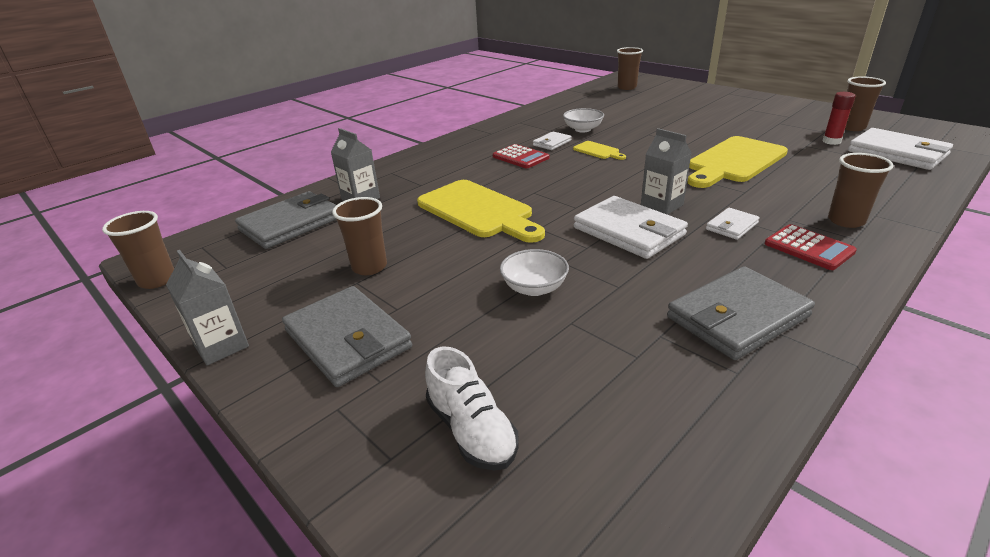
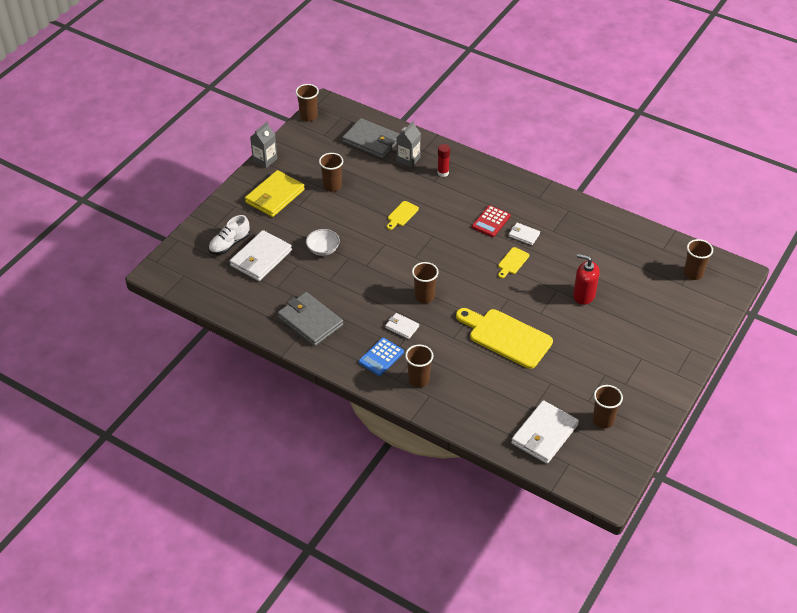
camera: 75 degrees right, 15 degrees up
grey wallet [282,286,412,387] -> yellow wallet [245,170,305,217]
yellow cutting board [417,180,545,243] -> yellow cutting board [387,201,419,230], size x0.45
white bowl [563,108,604,133] -> none
white wallet [574,196,688,259] -> white wallet moved to [230,230,292,281]
grey carton [641,128,692,215] -> brown cup [412,262,439,303]
red calculator [765,224,857,270] -> blue calculator [359,338,404,376]
red glue stick [822,92,856,145] -> red glue stick moved to [437,144,450,177]
none -> red soap dispenser [573,254,600,305]

